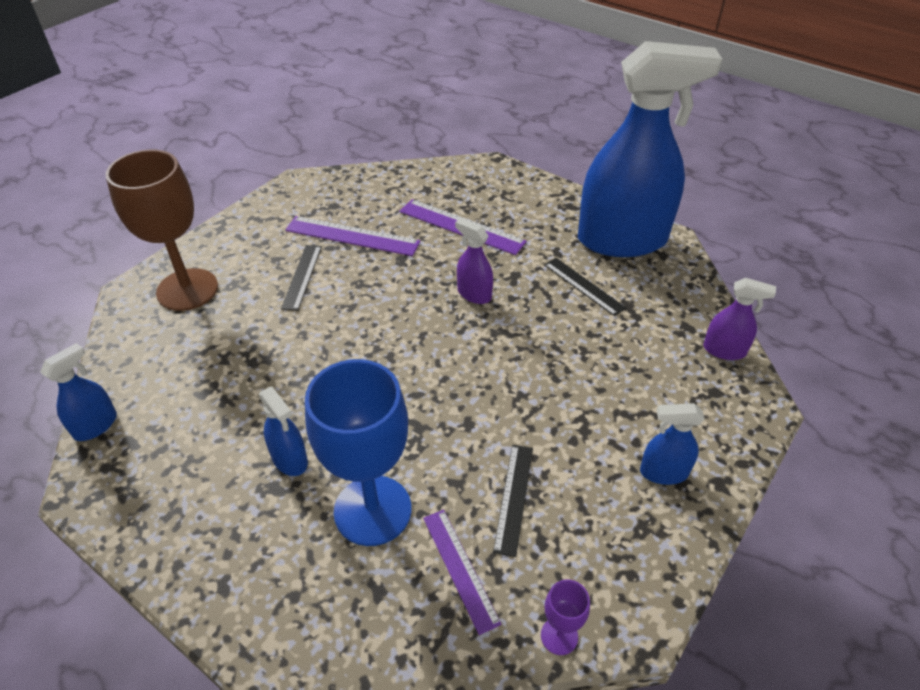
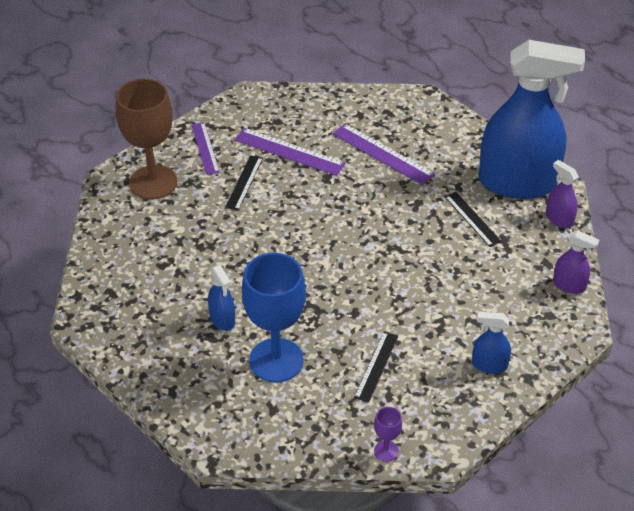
camera: 10 degrees right, 0 degrees up
blue spray bottle [40,343,117,441] -> none
purple ruler [423,510,501,635] -> purple ruler moved to [192,122,220,175]
purple spray bottle [455,218,493,304] -> purple spray bottle moved to [546,160,579,228]

